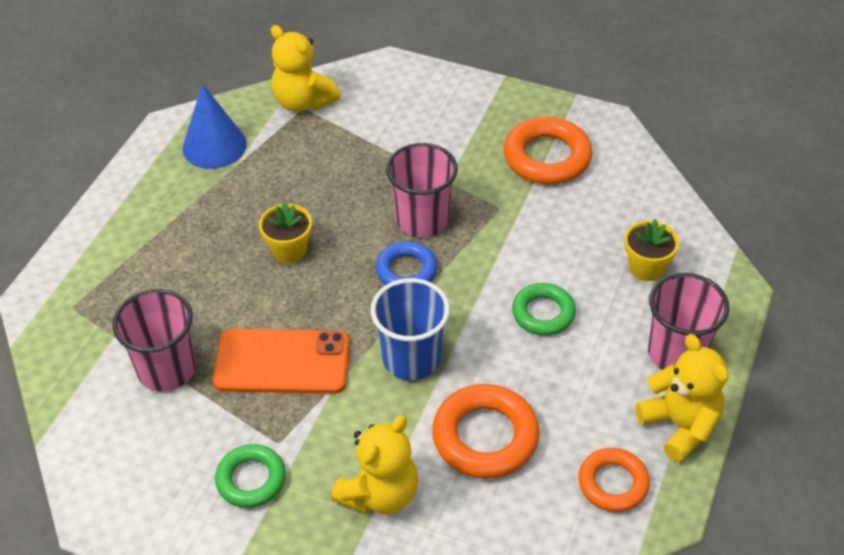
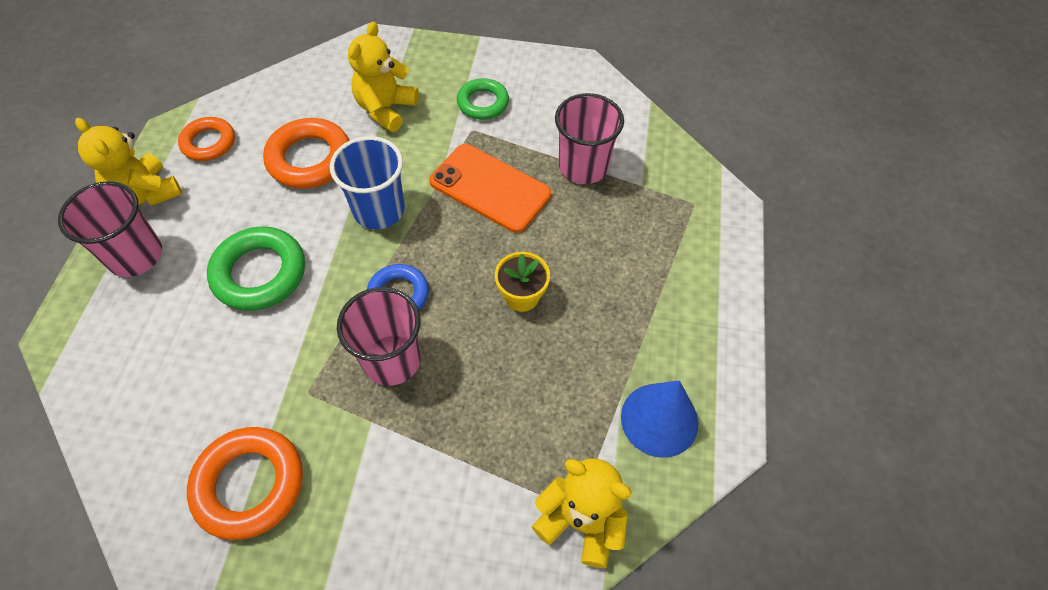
camera: 165 degrees right, 10 degrees up
orange phone [213,329,350,394] -> orange phone turned 45 degrees clockwise [429,144,551,233]
green ring [512,283,576,336] -> green ring [207,227,305,311], size x1.55
yellow flower pot [624,219,679,281] -> none

